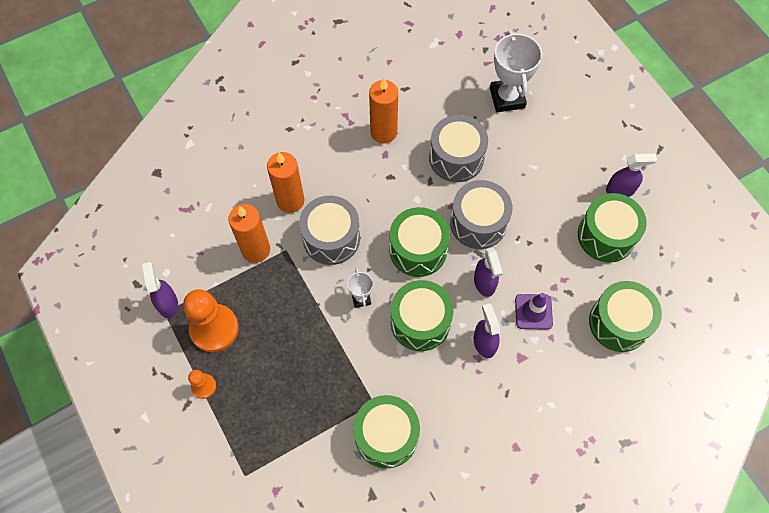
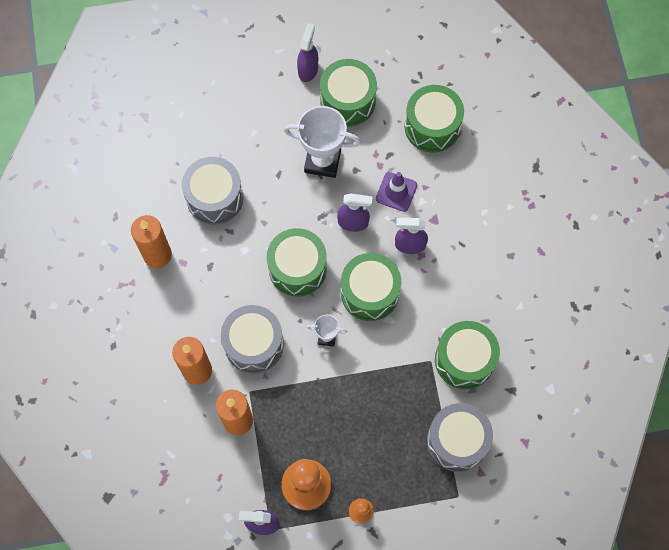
camera: 70 degrees left, 5 degrees up
grey drum [450,180,513,249] -> grey drum moved to [427,403,493,472]
white trophy [490,31,542,112] -> white trophy moved to [284,106,361,178]

